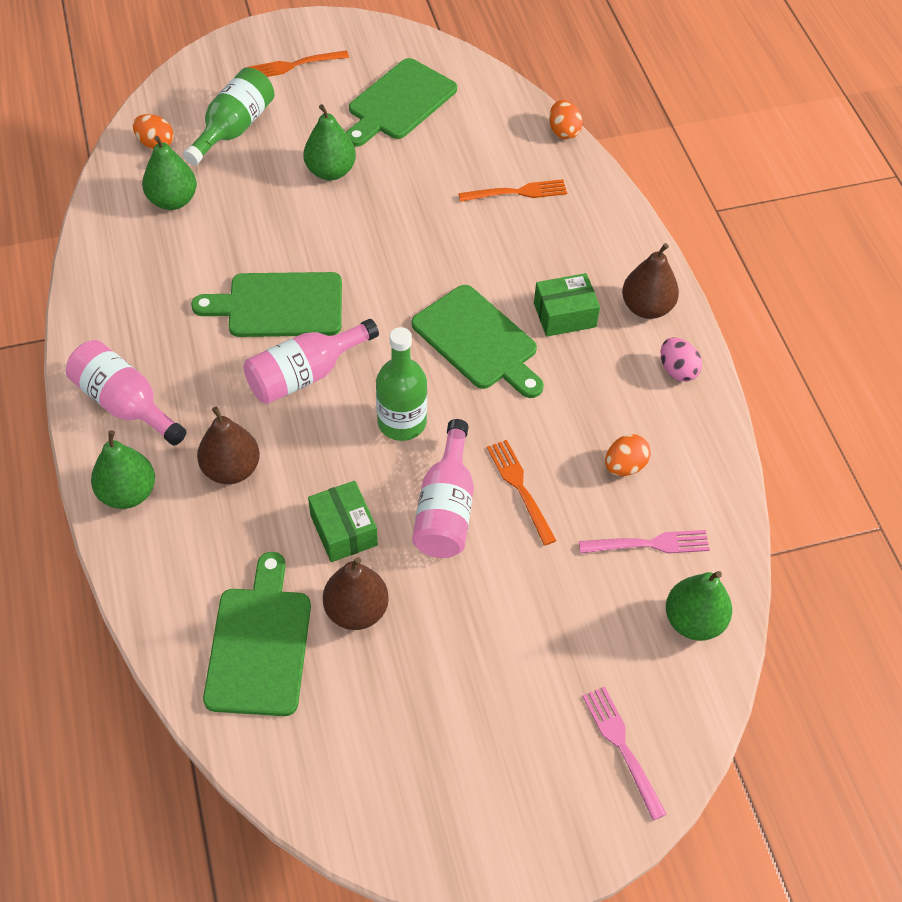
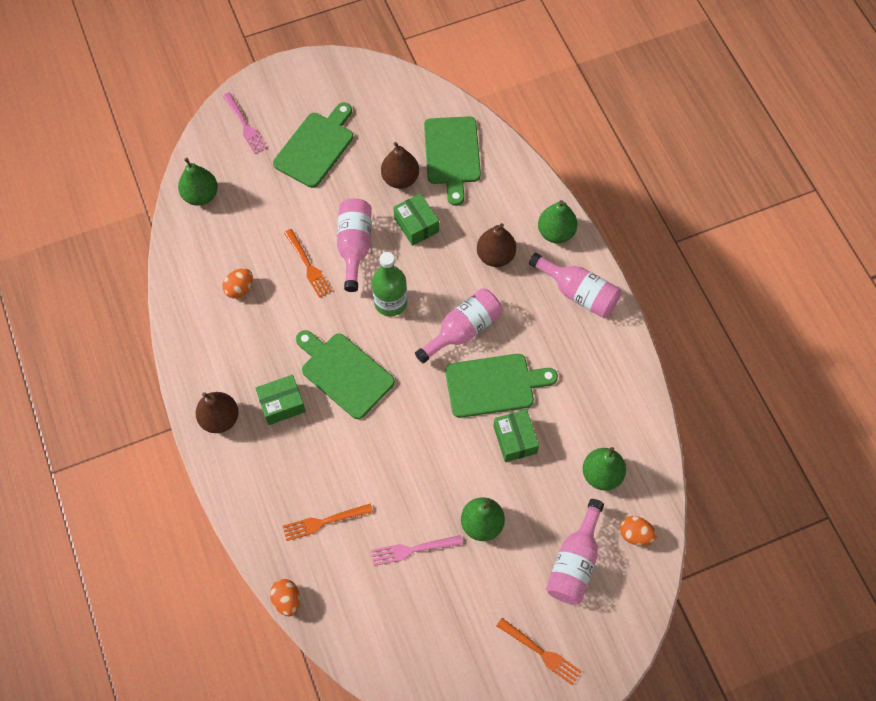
camera: 175 degrees right, 10 degrees up
green bottle [183,67,274,165] -> pink bottle [546,499,604,604]
orange fork [249,50,349,77] -> orange fork turned 60 degrees clockwise [497,618,582,686]
green cutting board [346,58,457,147] -> green cutting board moved to [273,102,353,188]
pink fork [579,530,710,554] -> pink fork moved to [371,535,463,566]
pink egg [661,337,702,382] -> none
none -> green box [493,410,539,462]

